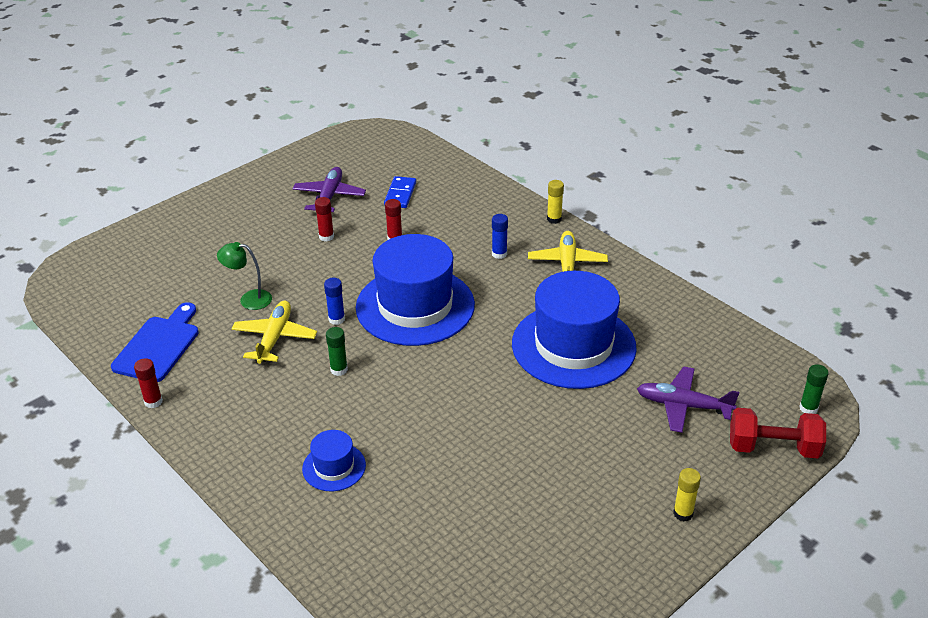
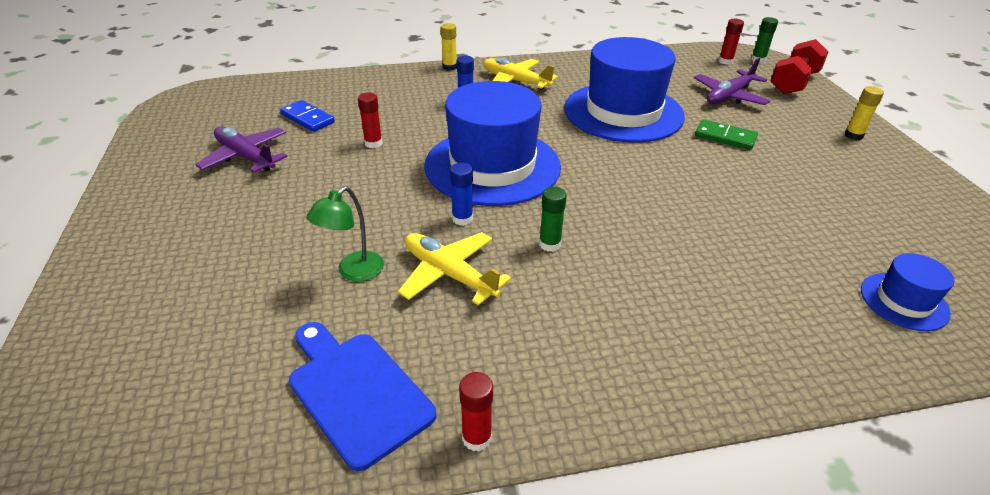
camera: 60 degrees left, 0 degrees up
blue hat [302,430,366,492] -> blue hat moved to [861,253,954,331]
red glue stick [315,197,334,242] -> red glue stick moved to [718,19,744,65]
none -> green domino [695,119,758,150]

